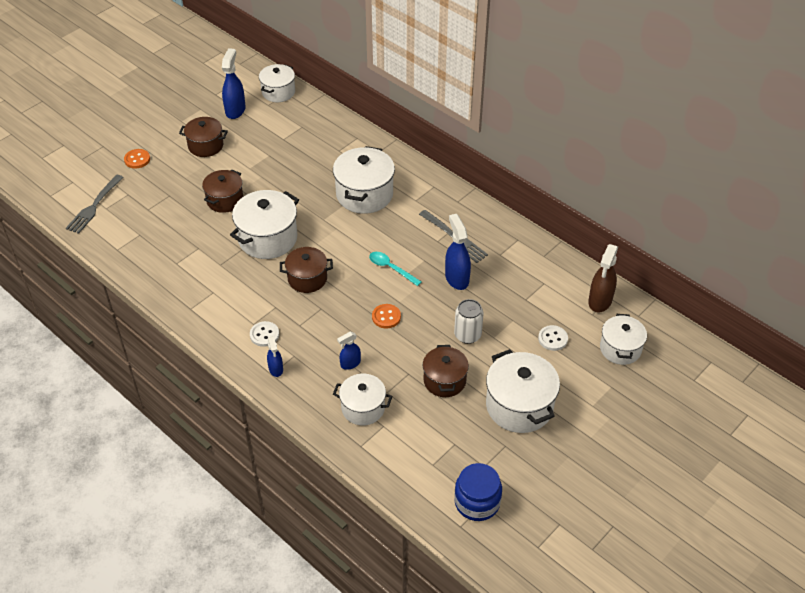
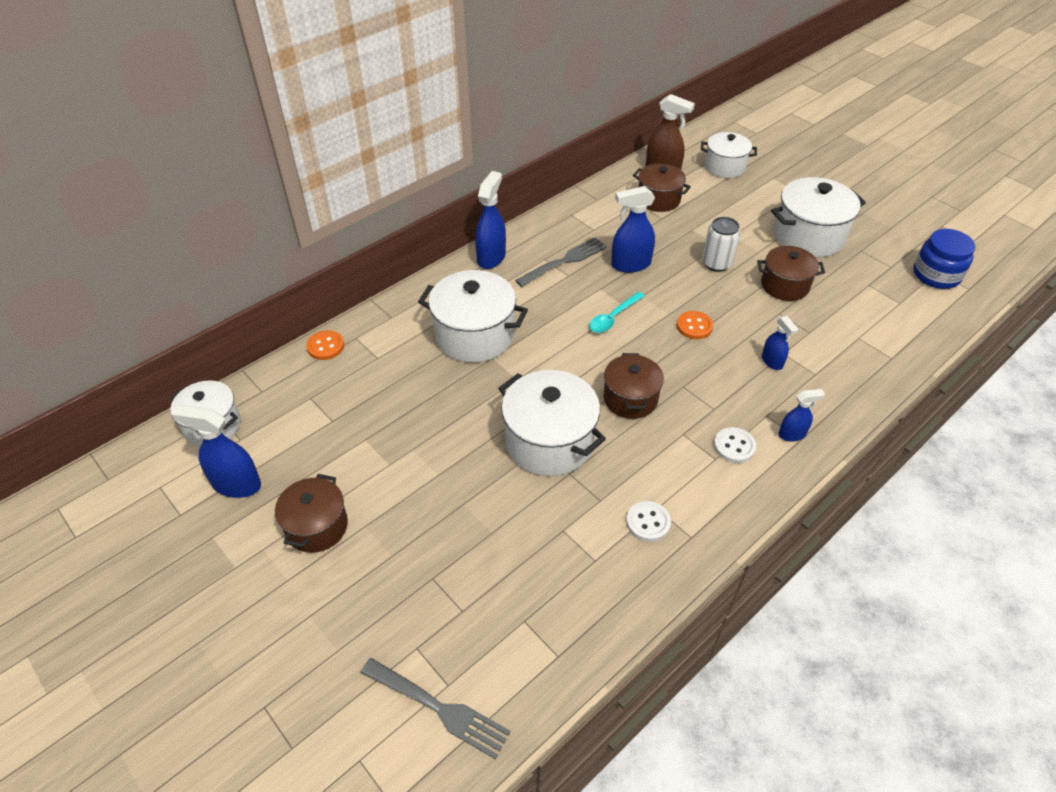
camera: 85 degrees left, 0 degrees up
orange button [124,149,150,169] -> orange button moved to [306,330,344,360]
brown pot [202,170,243,213] -> brown pot moved to [633,163,691,212]
white pot [333,374,393,425] -> none
white button [538,325,568,351] -> white button moved to [626,501,671,542]
none -> blue spray bottle [475,171,506,269]

